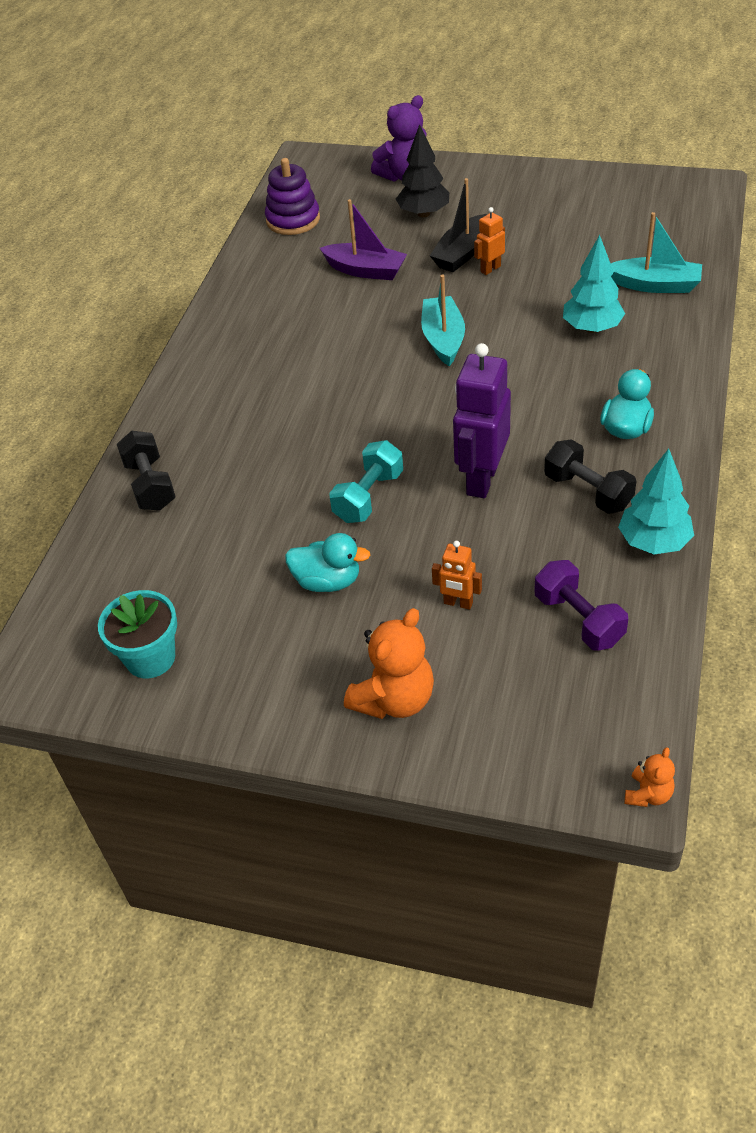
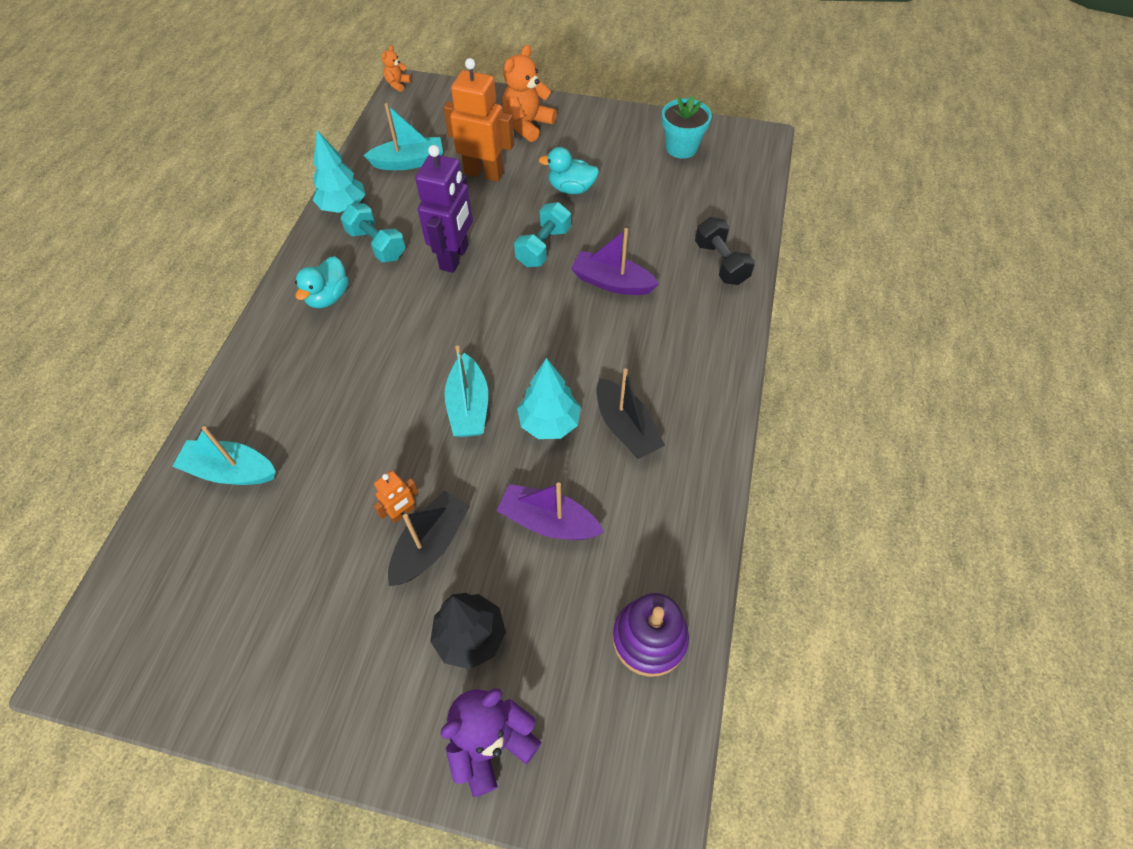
camera: 175 degrees right, 10 degrees up
orange robot [432,541,482,610] -> orange robot [444,58,514,182], size x2.02
purple dumbbell [534,560,628,651] -> turquoise boat [363,103,443,170]
black dumbbell [544,439,636,514] -> turquoise dumbbell [341,203,406,262]
turquoise tree [563,235,625,333] -> turquoise tree moved to [517,358,581,439]
none -> purple boat [571,228,659,295]
none -> black boat [596,369,665,459]

